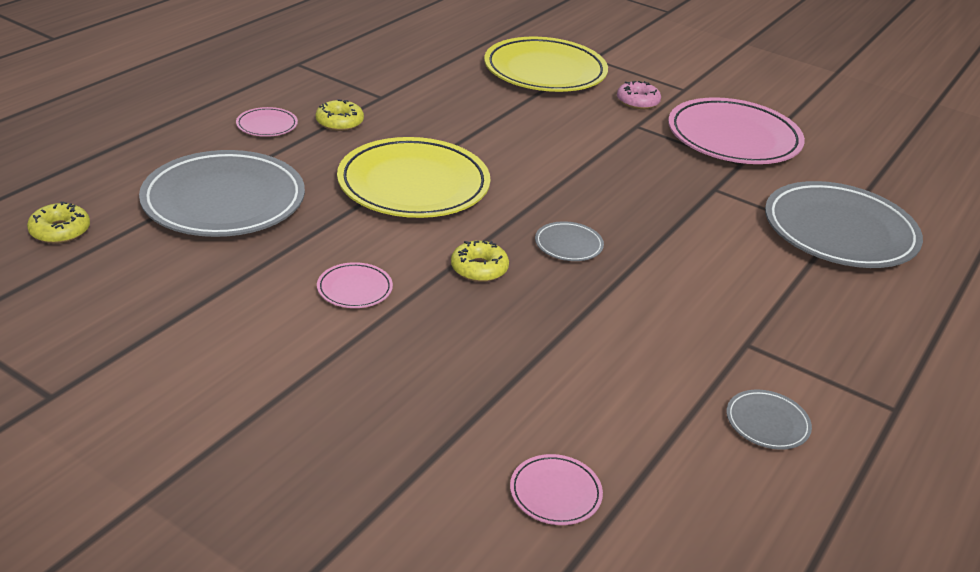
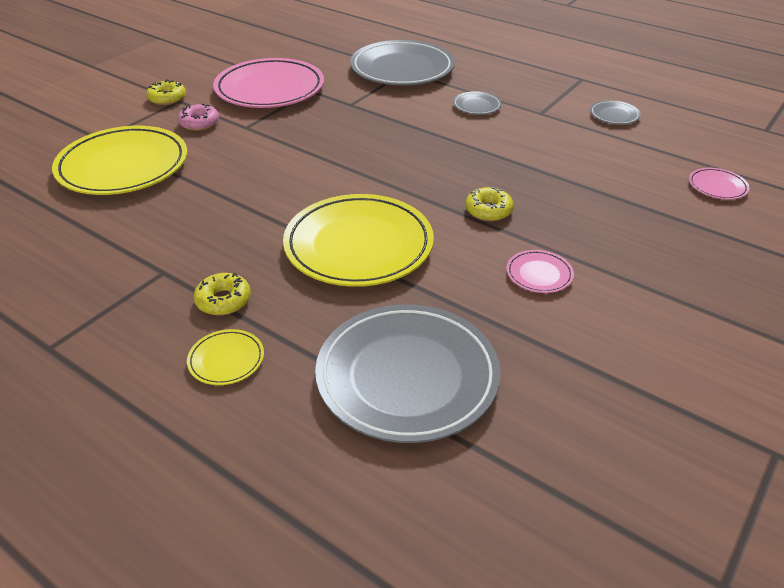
camera: 85 degrees left, 5 degrees up
yellow donut [27,202,90,244] -> yellow donut moved to [146,79,186,105]
pink plate [236,107,298,137] -> yellow plate [187,329,264,385]
grey plate [535,221,604,261] -> grey plate moved to [453,91,502,115]

